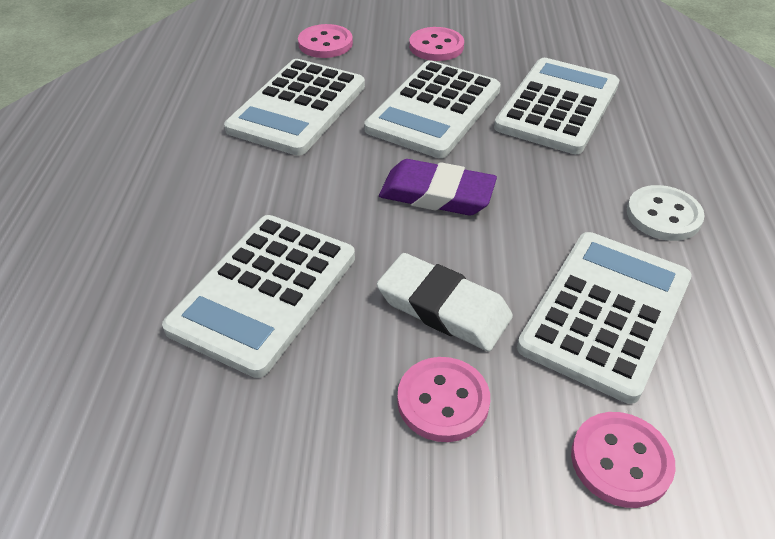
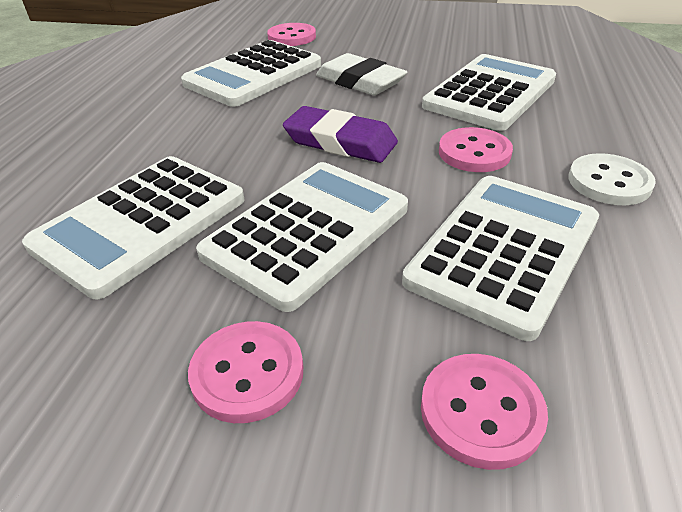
camera: 170 degrees left, 5 degrees down
pink button [397,357,490,442] -> pink button moved to [439,127,513,172]
white button [627,185,705,241] -> white button moved to [568,153,656,205]

